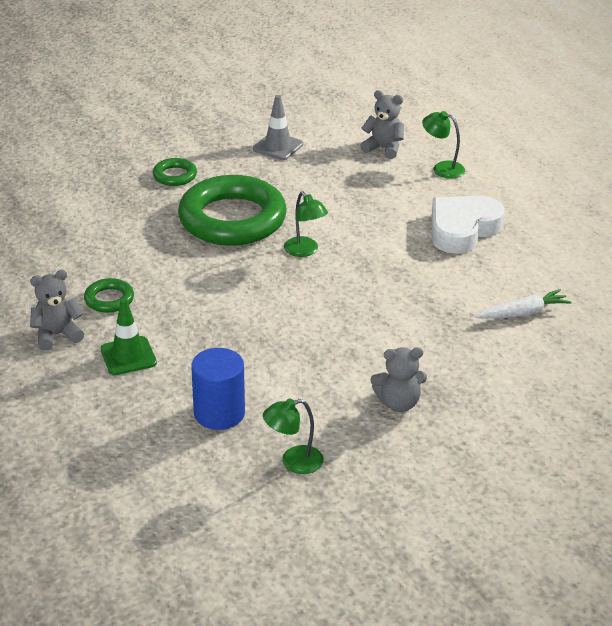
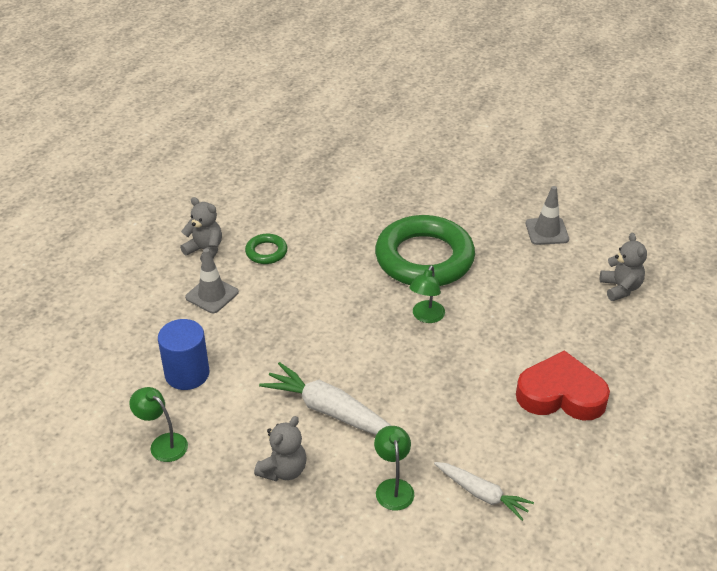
camera: 55 degrees right, 5 degrees up
green traffic cone [100,298,157,375] -> grey traffic cone [185,248,239,313]
green ring [153,158,197,186] -> none
grey teddy bear [370,347,427,412] -> grey teddy bear turned 105 degrees counterclockwise [254,416,307,481]
green lamp [422,111,465,179] -> green lamp moved to [374,426,414,511]
white heart [432,196,505,254] -> red heart [516,350,610,421]
none -> white carrot [259,362,392,435]

